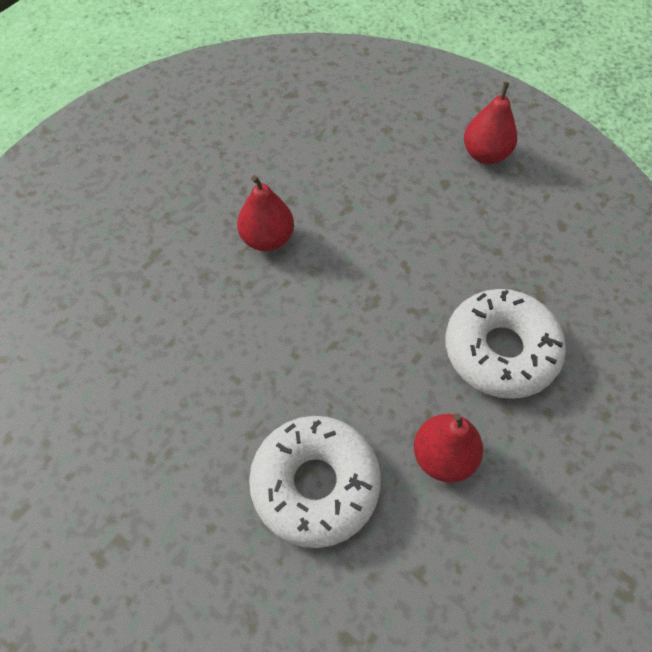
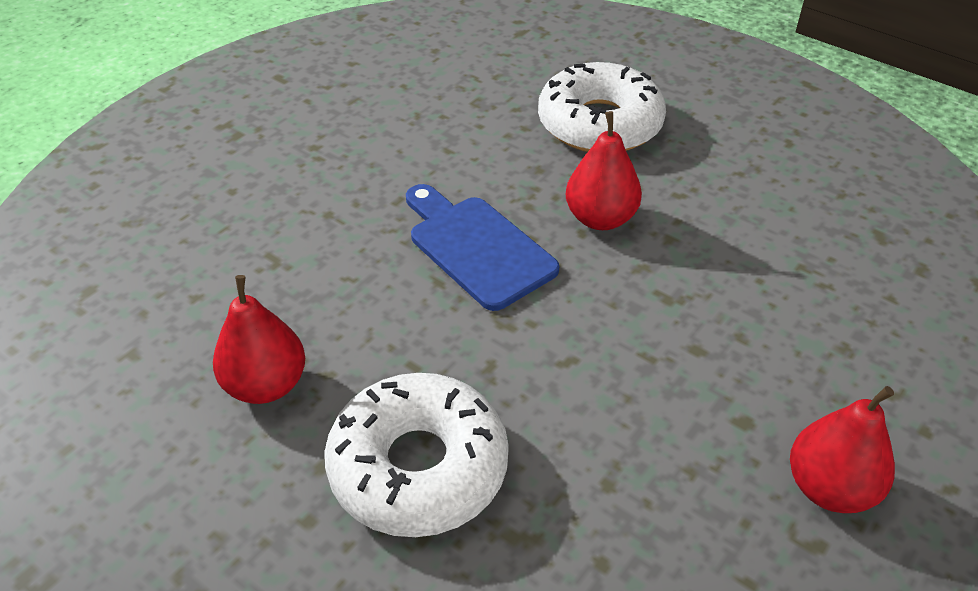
camera: 90 degrees right, 15 degrees down
white donut [249,416,381,548] -> white donut moved to [538,62,666,152]
none -> blue cutting board [406,184,559,311]

